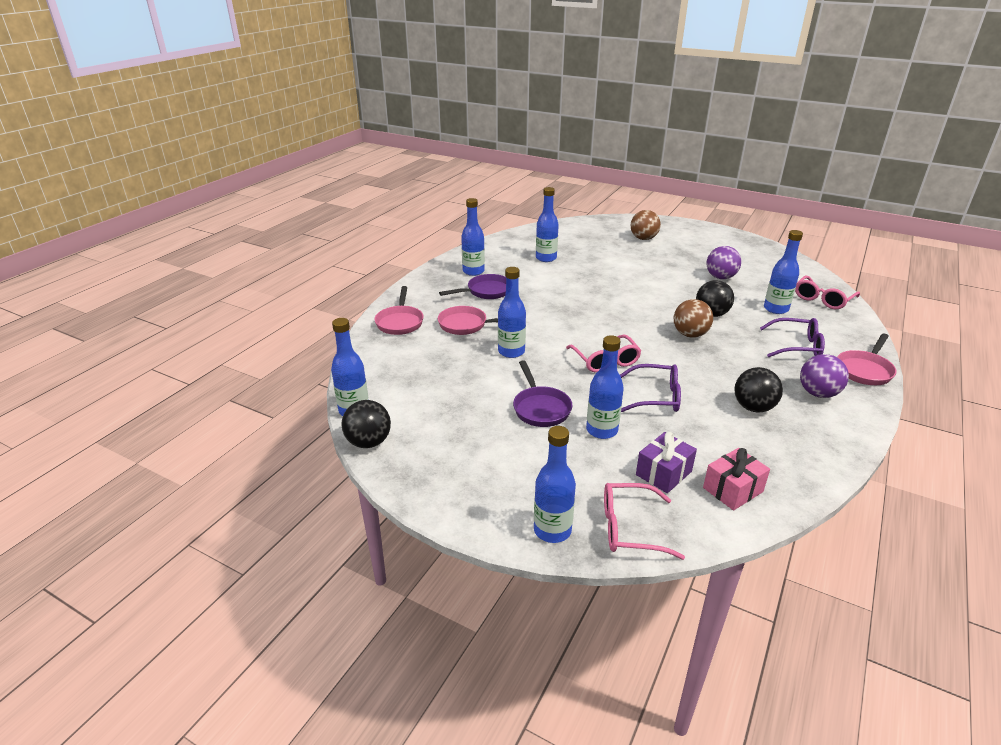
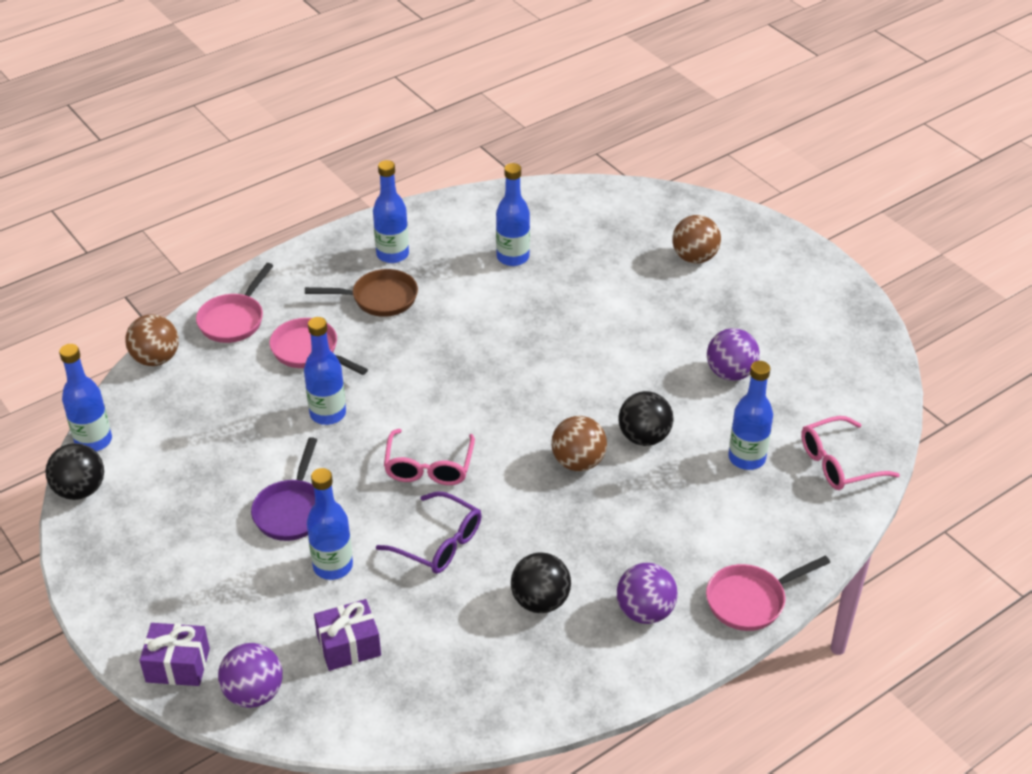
camera: 25 degrees right, 10 degrees up
purple pan [439,274,506,299] -> brown pan [305,269,418,317]
blue bottle [534,426,576,543] -> purple gift [140,623,210,686]
pink glasses [604,483,685,560] -> purple ball [218,643,283,708]
pink gift [703,448,770,511] -> none
purple glasses [760,318,825,357] -> none
none -> brown ball [126,314,179,366]

